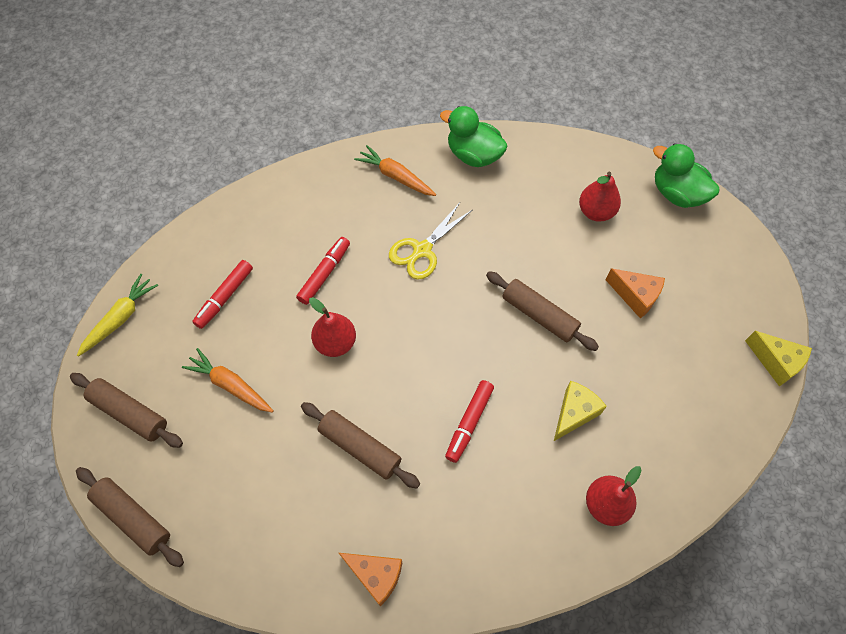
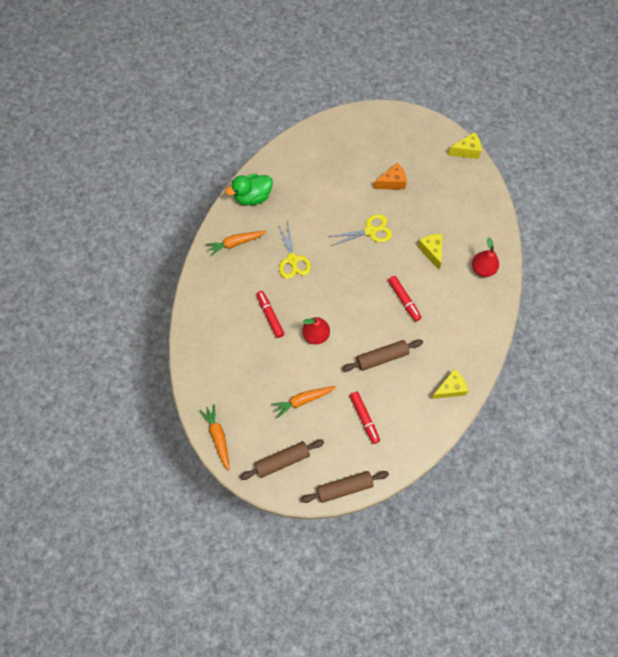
camera: 55 degrees left, 5 degrees up
yellow carrot [77,274,158,357] -> orange carrot [200,404,230,471]
red marker [192,260,253,329] -> red marker moved to [350,392,380,444]
orange cheese [339,553,402,606] -> yellow cheese [431,369,468,399]
brown rolling pin [486,271,599,351] -> yellow scissors [328,214,392,246]
red pear [579,172,621,222] -> none
green duck [653,143,720,208] -> none

